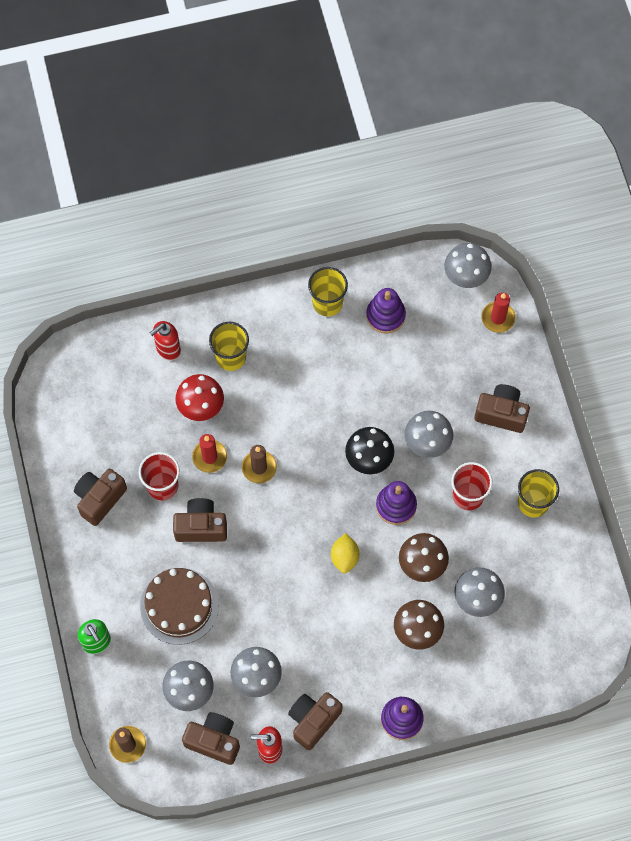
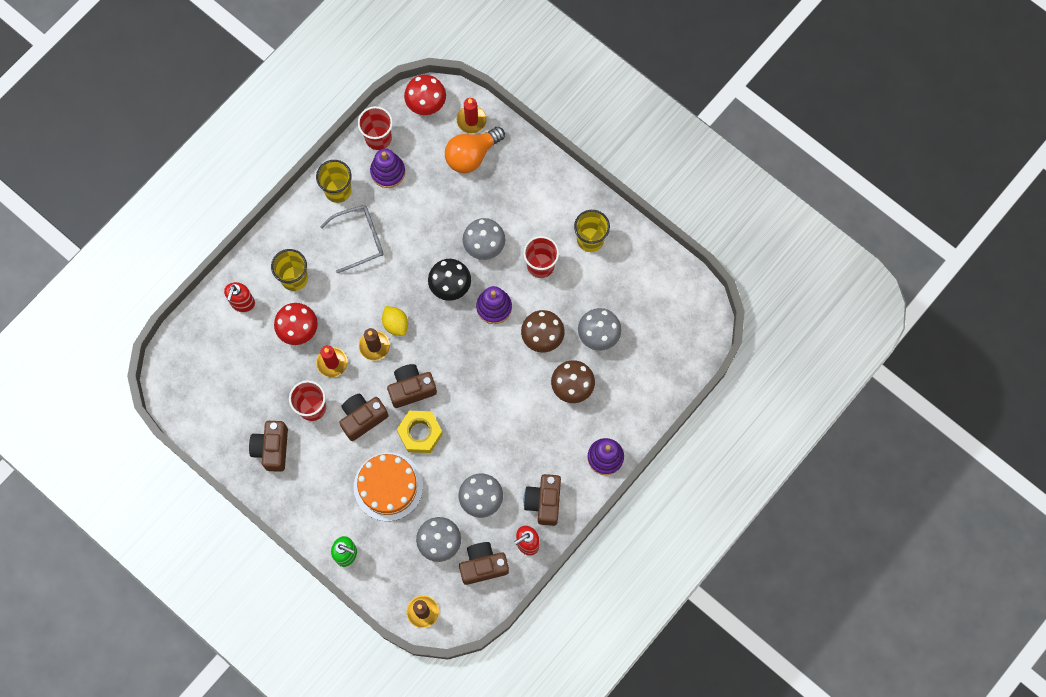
camera: 35 degrees left, 5 degrees up
brown cake [140,568,219,645] -> orange cake [354,453,423,521]
yellow lemon [331,533,359,574] -> yellow lemon moved to [382,306,408,336]
grey mushroom [444,243,492,288] -> red mushroom [404,75,446,115]
brown camera [474,384,530,433] -> brown camera moved to [387,364,437,408]
none -> grey glasses [320,205,384,273]
none -> red cup [358,106,393,150]
none -> yellow nut [397,411,443,453]
none -> orange light bulb [445,127,505,173]

